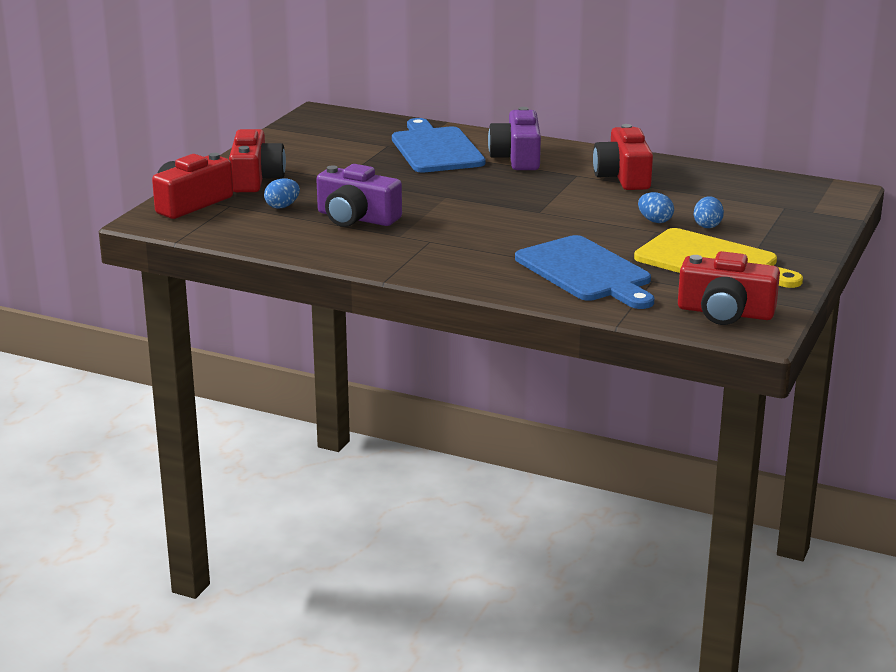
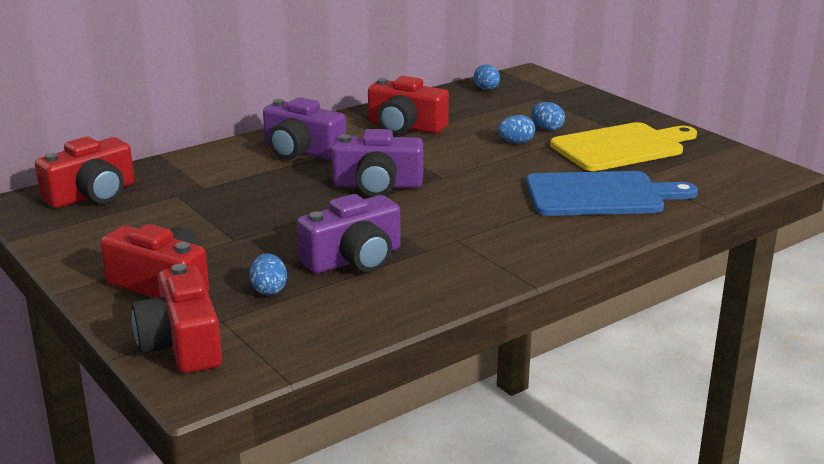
camera: 60 degrees left, 0 degrees up
blue cutting board [392,118,485,172] -> none
red camera [678,251,780,325] -> red camera moved to [35,137,134,208]
none -> purple camera [332,129,423,197]
none -> blue egg [474,64,500,90]

